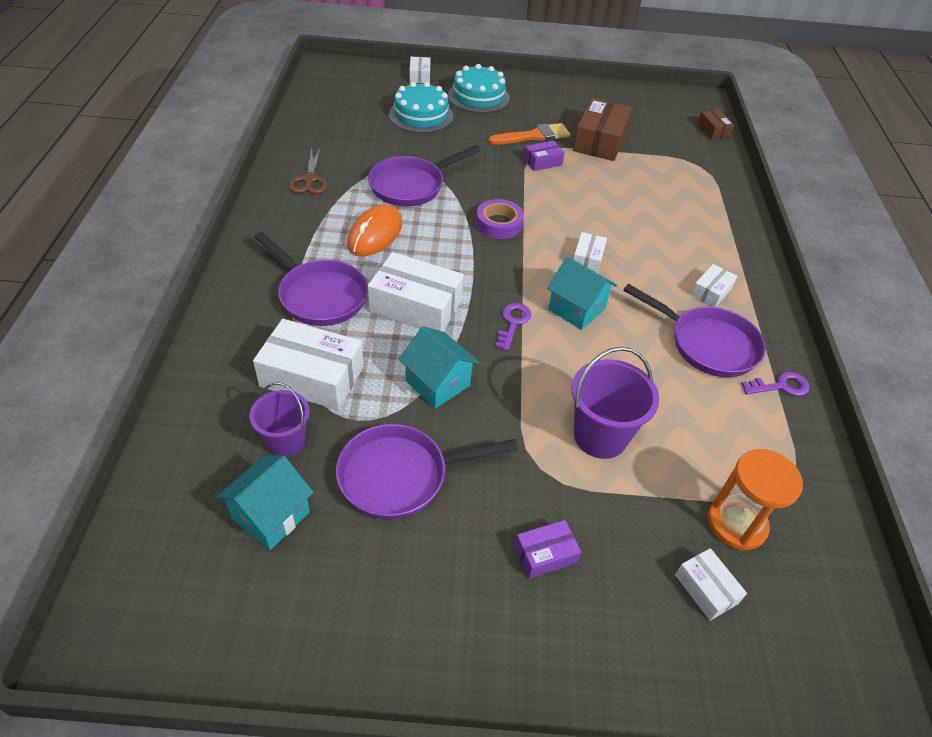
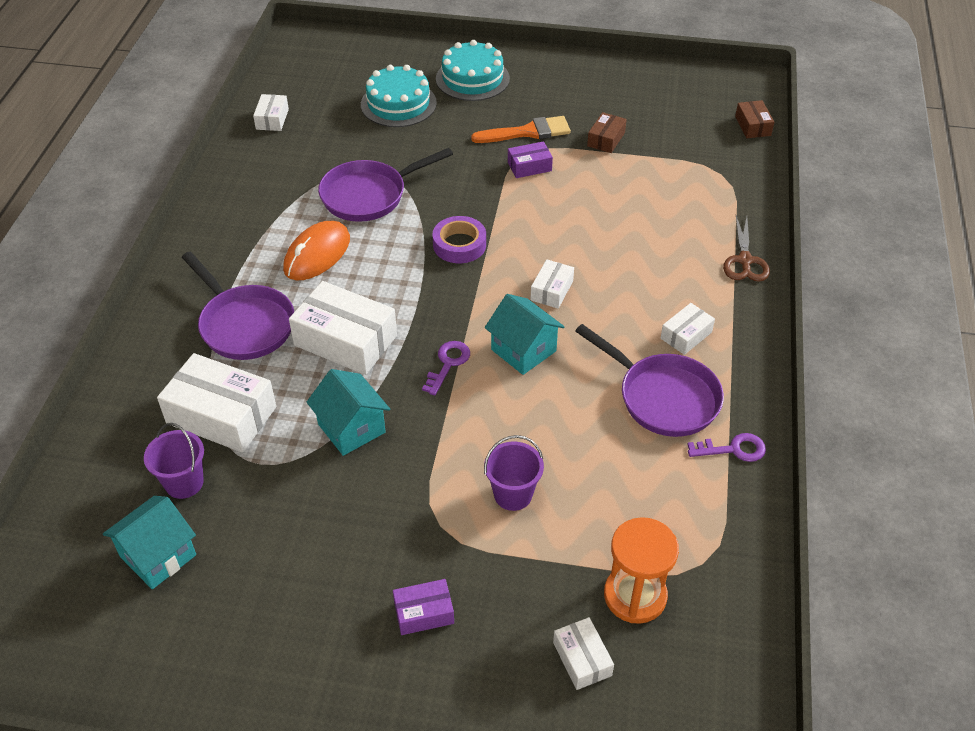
camera: 10 degrees right, 0 degrees up
brown scissors [289,146,328,194] -> brown scissors moved to [723,216,770,282]
purple pan [336,424,518,519] -> none
white box [409,57,430,83] -> white box moved to [253,94,289,131]
purple bucket [572,347,659,459] -> purple bucket [484,435,544,511], size x0.66
brown box [573,98,632,161] -> brown box [587,112,627,153], size x0.52

